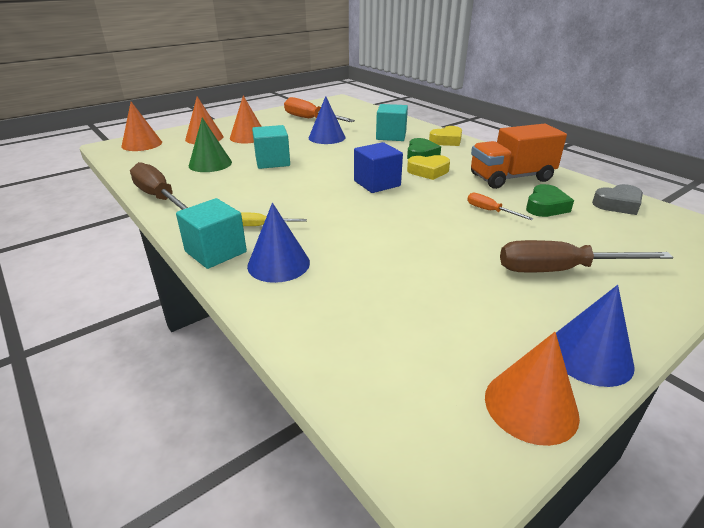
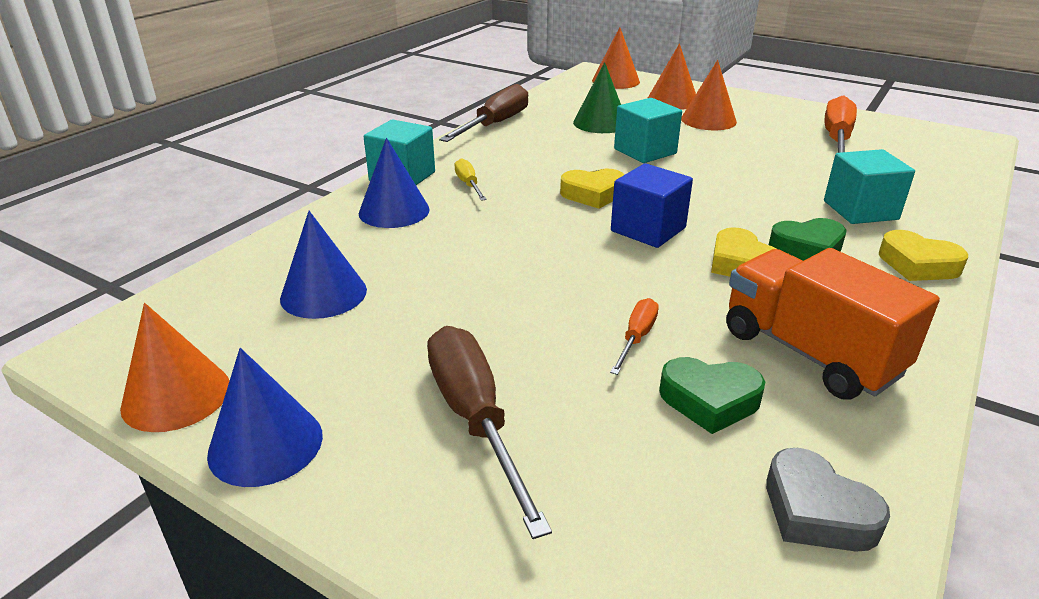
camera: 70 degrees right, 0 degrees up
blue cone [309,96,345,144] -> blue cone moved to [280,211,367,319]
none -> yellow heart [560,168,624,209]

